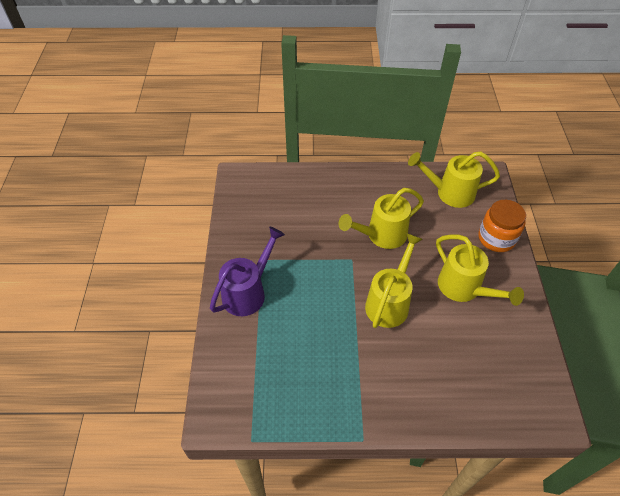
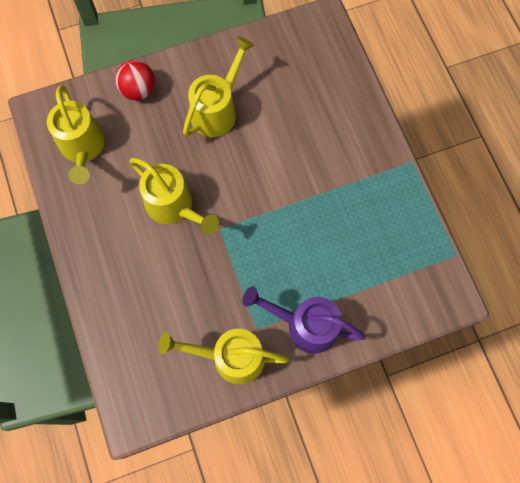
camera: 110 degrees left, 20 degrees up
yellow watering can [365,233,423,328] -> yellow watering can moved to [158,329,289,384]
orange jar [478,200,526,252] -> red ball [115,60,155,100]

